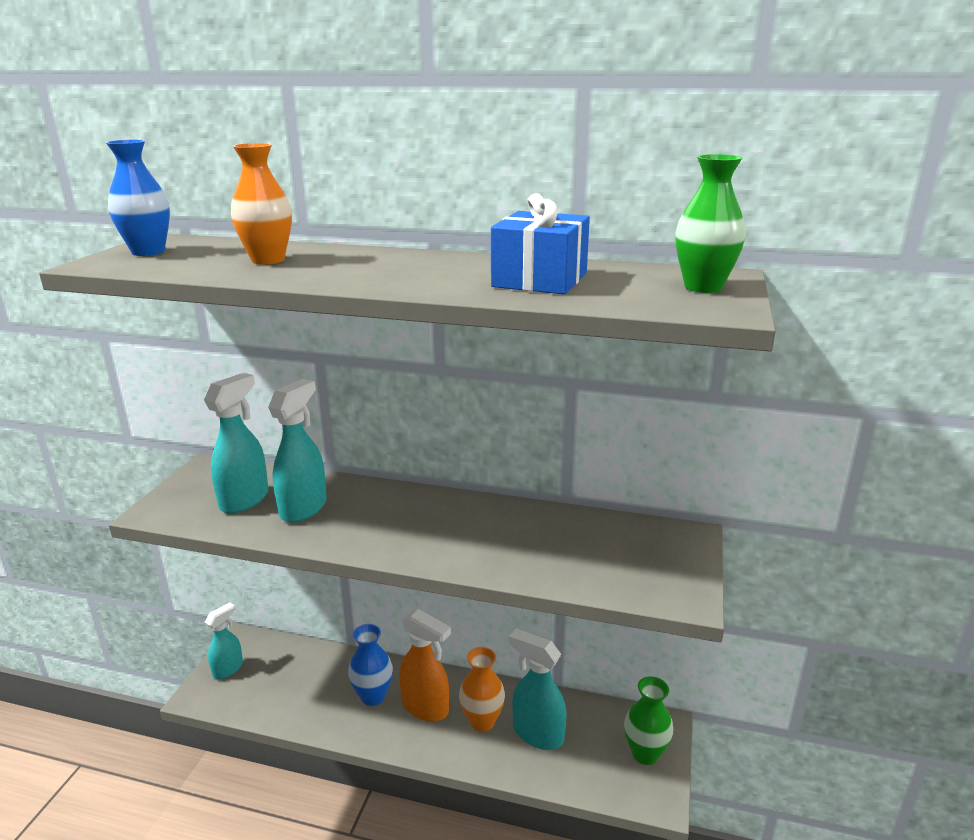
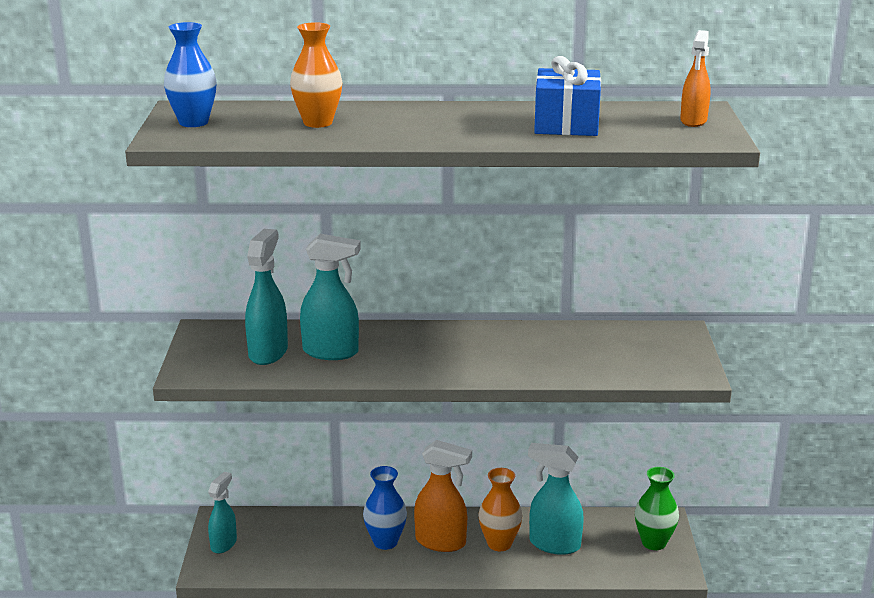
camera: 15 degrees left, 0 degrees up
turquoise spray bottle [268,379,327,523] -> turquoise spray bottle turned 90 degrees clockwise [300,234,361,360]
green vase [675,154,746,293] -> orange spray bottle [680,30,711,127]

